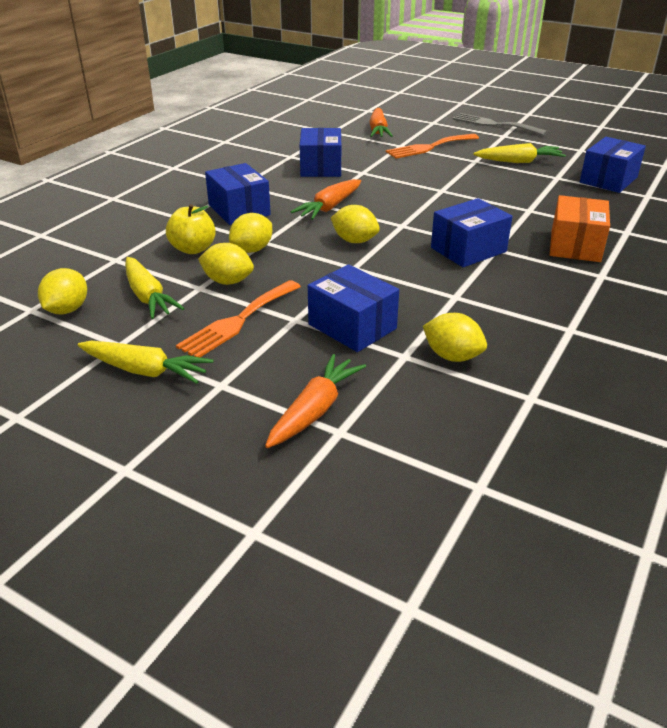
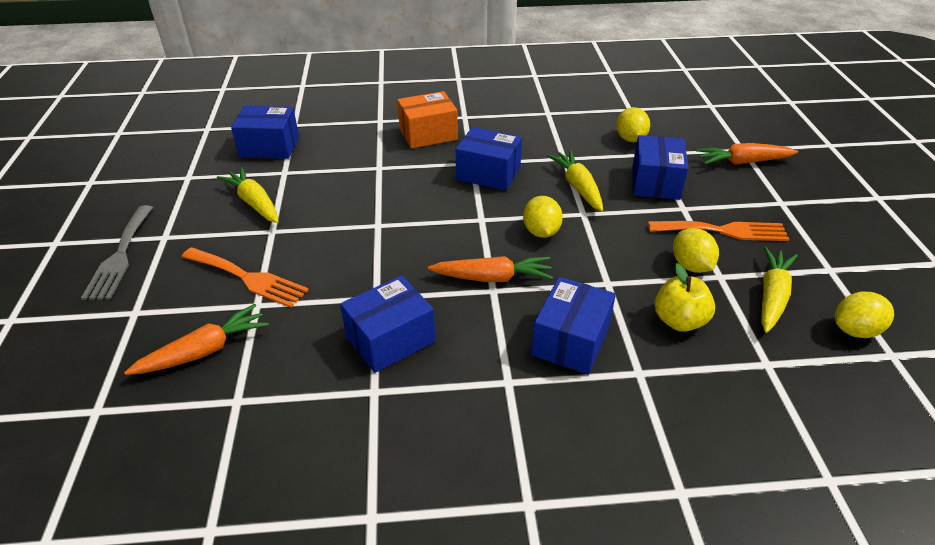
camera: 125 degrees left, 5 degrees up
yellow carrot [77,341,213,384] -> yellow carrot moved to [547,150,603,212]
yellow lemon [229,213,272,253] -> none

